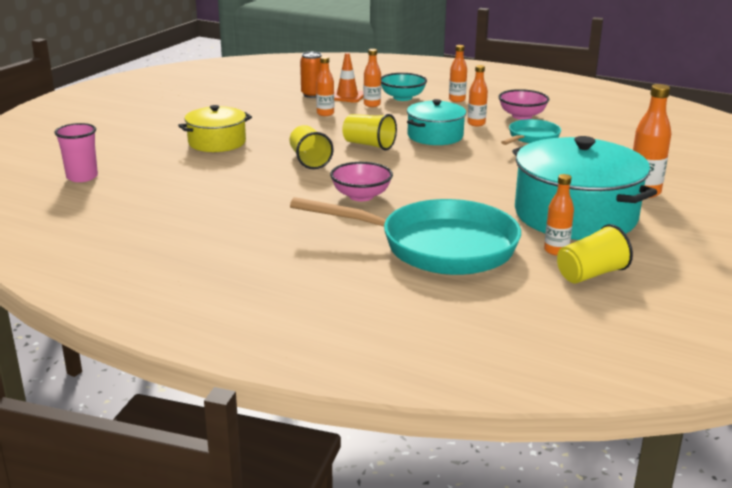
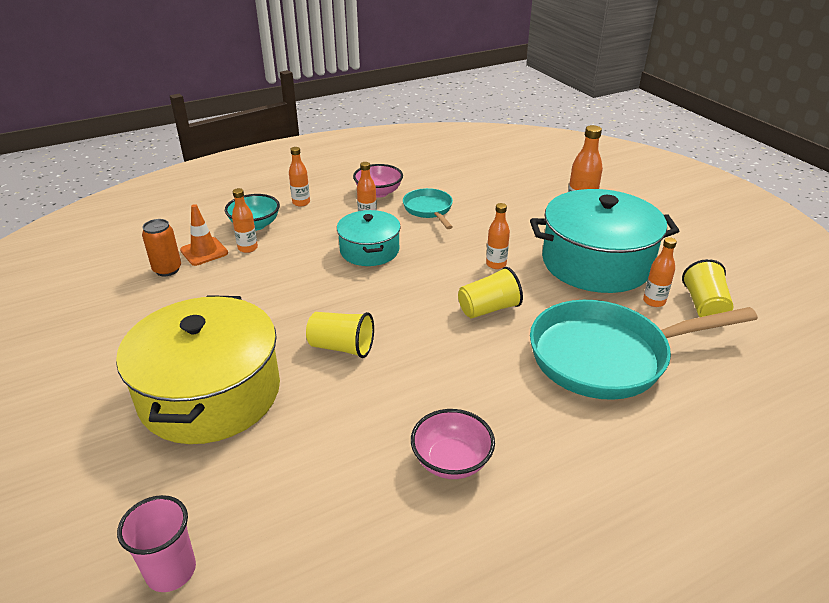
camera: 55 degrees left, 10 degrees up
yellow pot [178,105,252,152] -> yellow pot [116,295,280,444], size x1.78
turquoise pan [290,197,521,275] -> turquoise pan turned 150 degrees counterclockwise [530,300,758,400]
orange bottle [316,56,334,116] -> orange bottle moved to [486,203,510,269]
pink bowl [330,162,393,201] -> pink bowl moved to [411,409,495,479]
yellow cup [342,114,397,150] -> yellow cup moved to [458,267,523,318]

